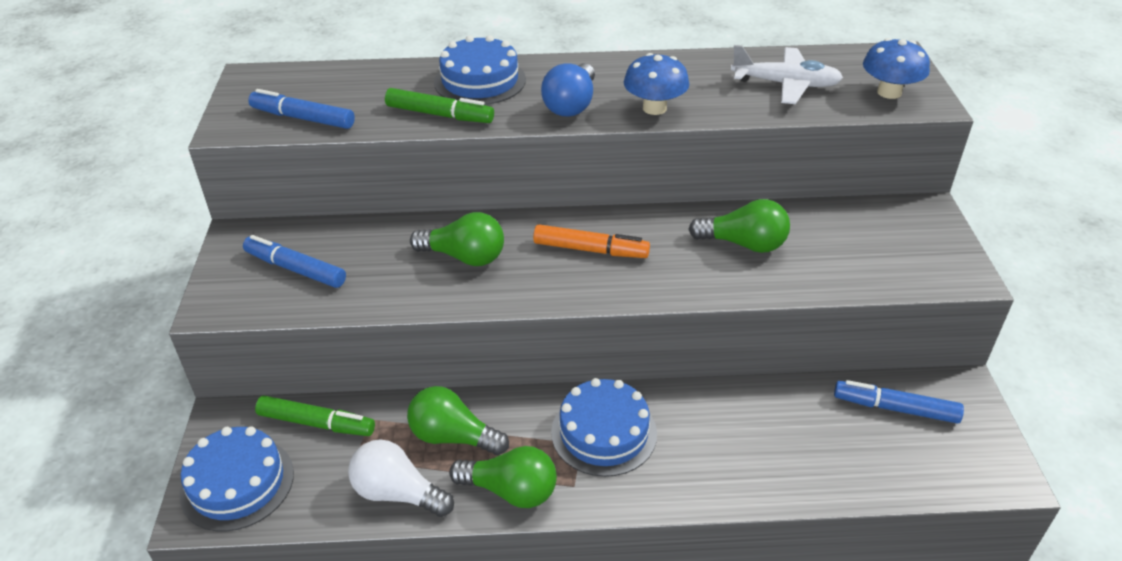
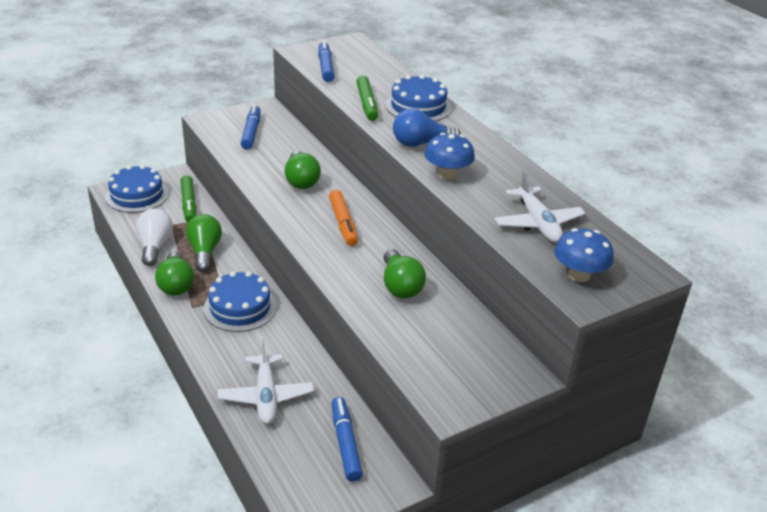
camera: 60 degrees right, 5 degrees down
none -> white plane [218,339,314,424]

